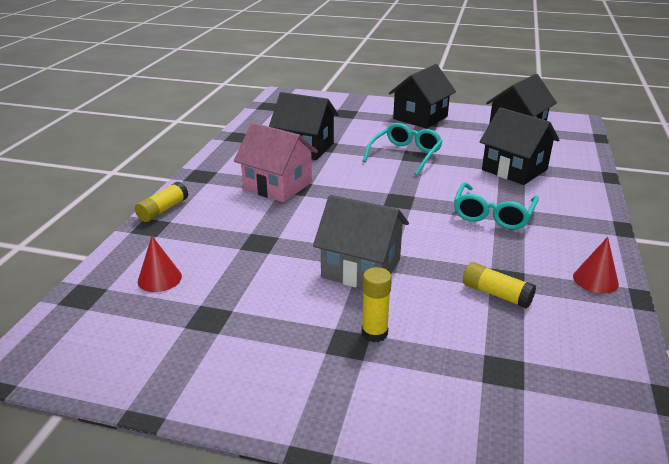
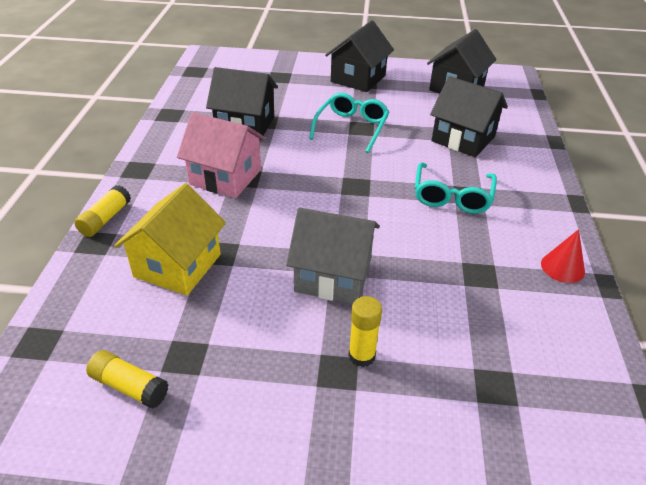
camera: 10 degrees left, 10 degrees up
red cone [138,236,182,292] -> none
yellow glue stick [463,262,536,309] -> yellow glue stick moved to [86,350,169,409]
none -> yellow house [114,183,226,296]

